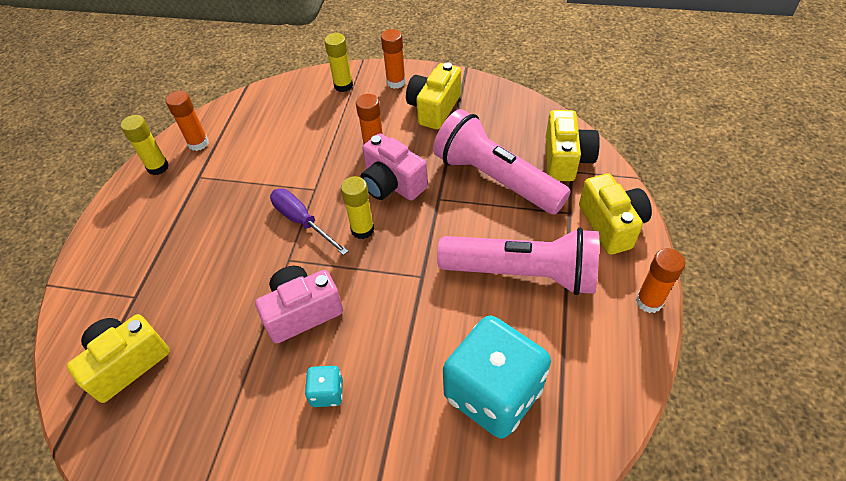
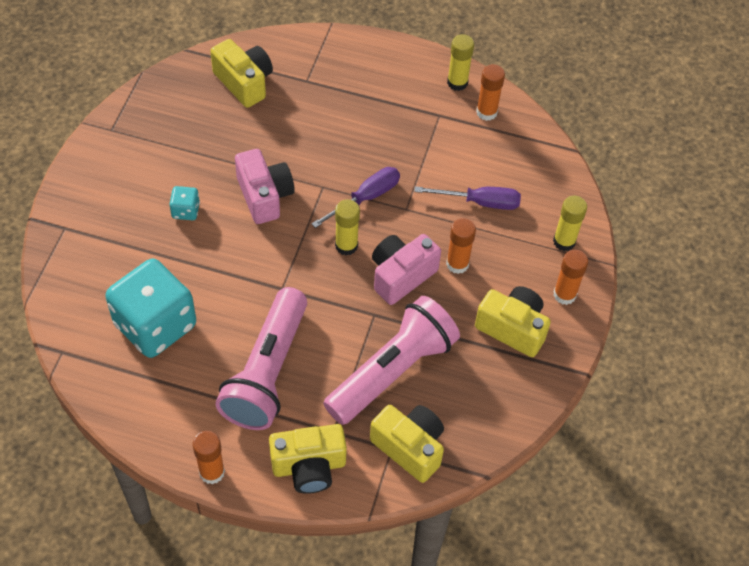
camera: 90 degrees right, 5 degrees up
yellow camera [546,110,600,181] -> yellow camera turned 150 degrees counterclockwise [370,405,444,483]
none -> purple screwdriver [414,186,521,210]

